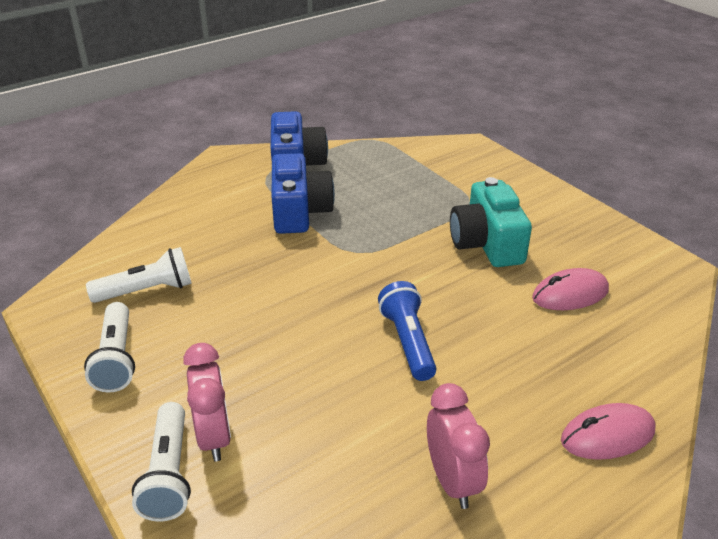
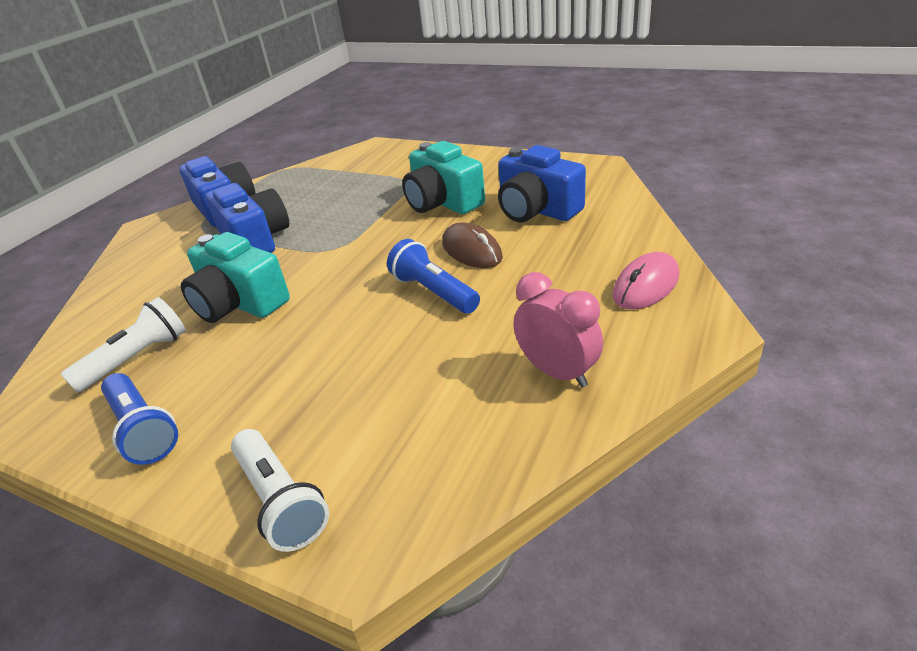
camera: 25 degrees left, 0 degrees up
white flashlight [84,302,135,392] -> blue flashlight [101,373,178,465]
pink clock [183,343,231,462] -> none
pink mouse [532,268,609,310] -> blue camera [498,145,586,222]
none -> turquoise camera [181,232,290,323]
none -> brown mouse [442,223,503,268]

